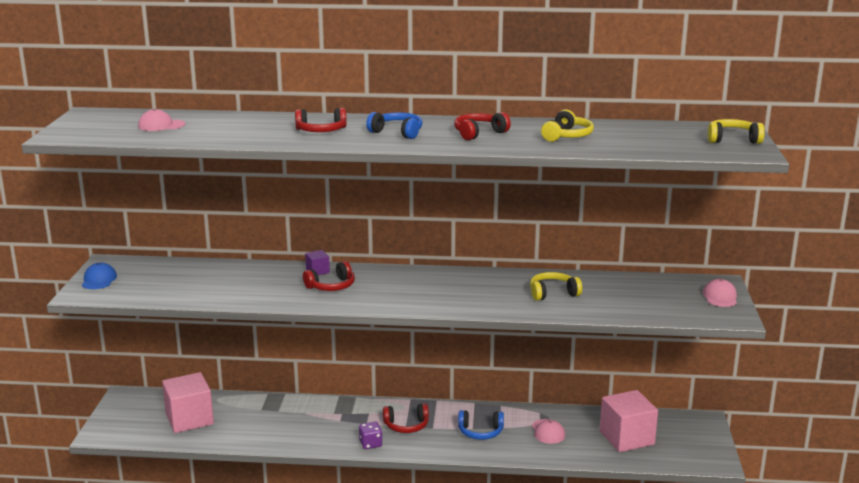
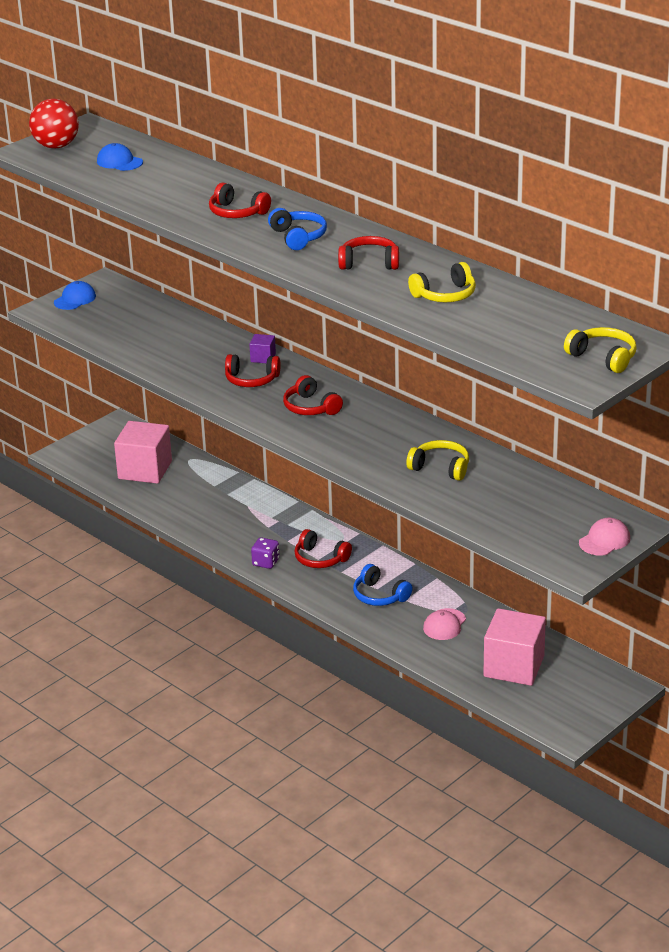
camera: 40 degrees right, 10 degrees up
pink cap [138,109,185,131] -> blue cap [97,143,143,171]
none -> red ball [29,99,79,149]
none -> red headphones [283,375,343,415]

